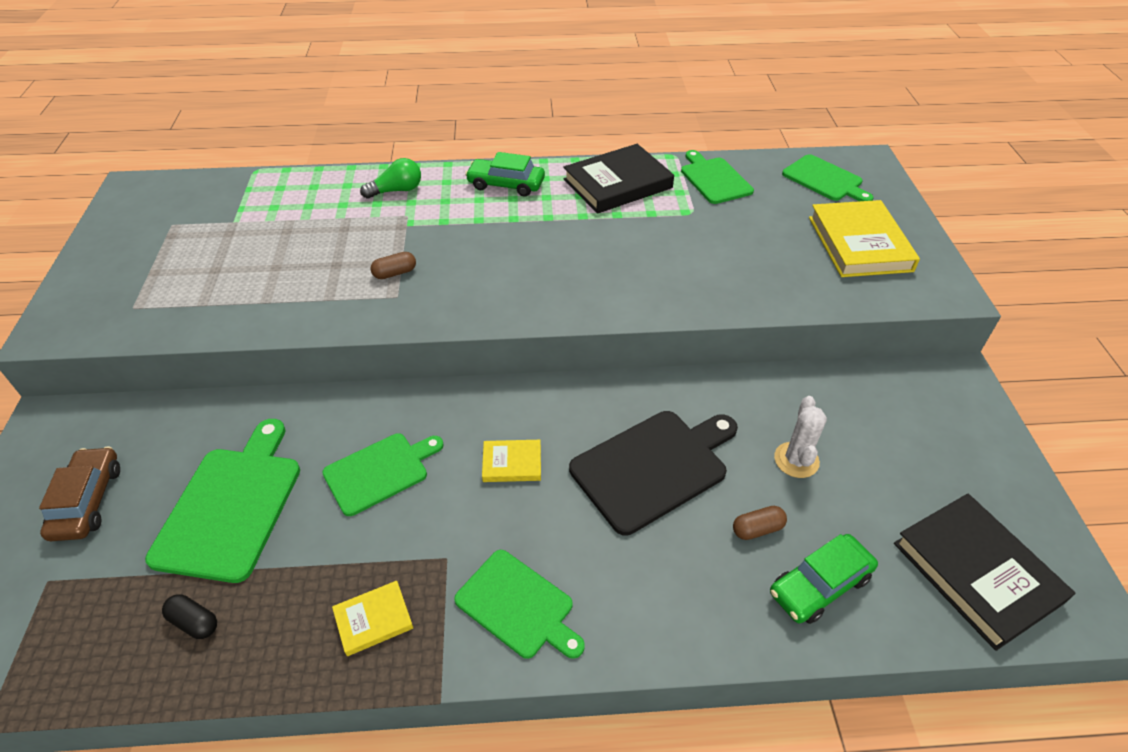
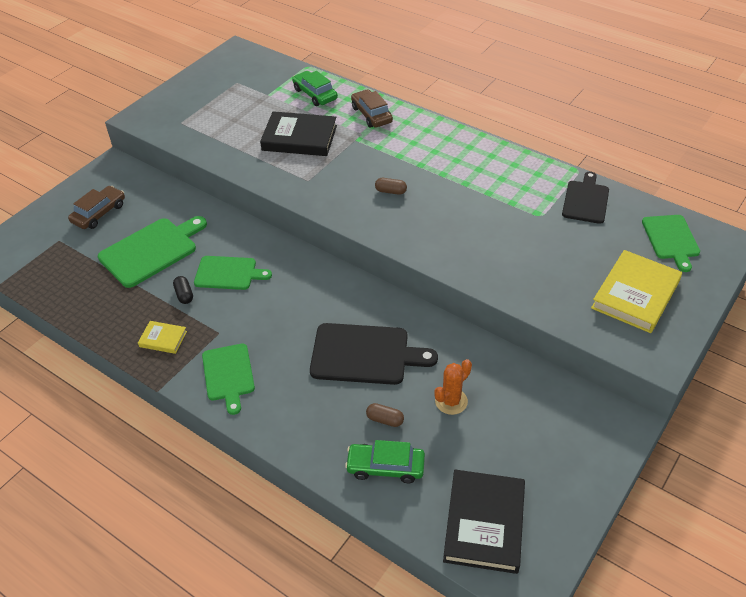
camera: 40 degrees right, 0 degrees up
black capsule [162,594,217,639] -> black capsule moved to [173,276,193,304]
green light bulb [360,158,421,199] -> brown car [351,89,393,128]
brown capsule [370,252,416,279] -> brown capsule moved to [375,178,407,195]
green car [465,152,545,197] -> green car moved to [292,71,338,106]
yellow book [482,440,541,482] -> none
black book [563,144,674,214] -> black book moved to [260,111,337,156]
green cutting board [681,150,754,204] -> black cutting board [562,171,609,224]
white cactus [774,396,827,478] -> orange cactus [434,359,472,415]

